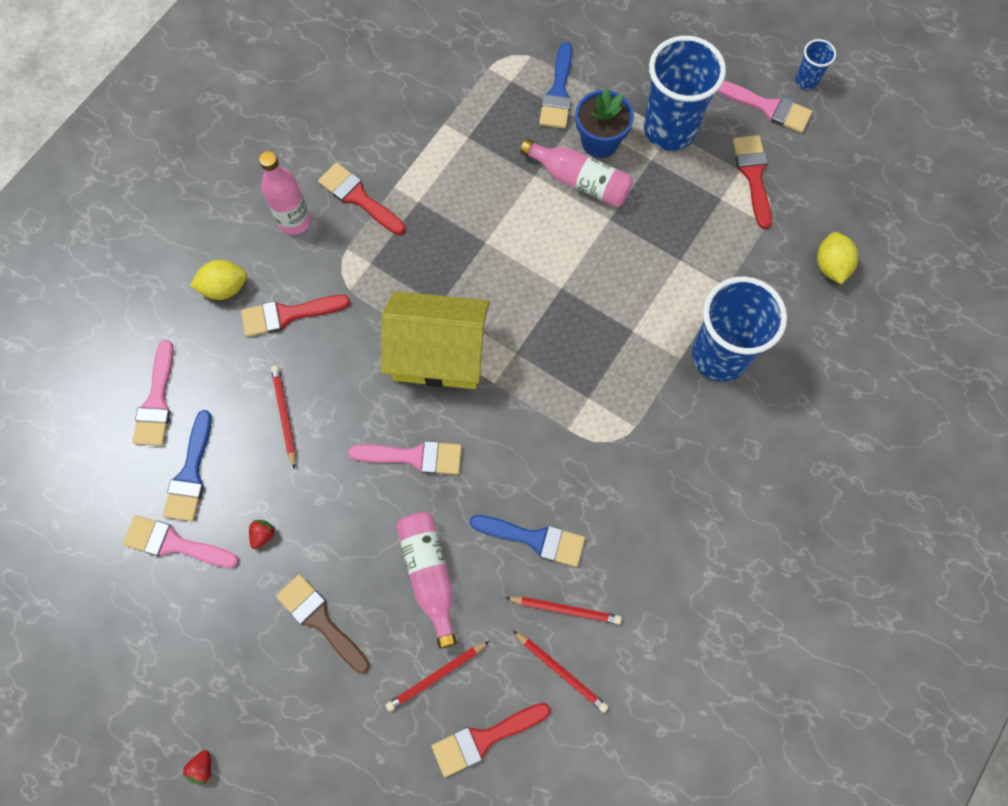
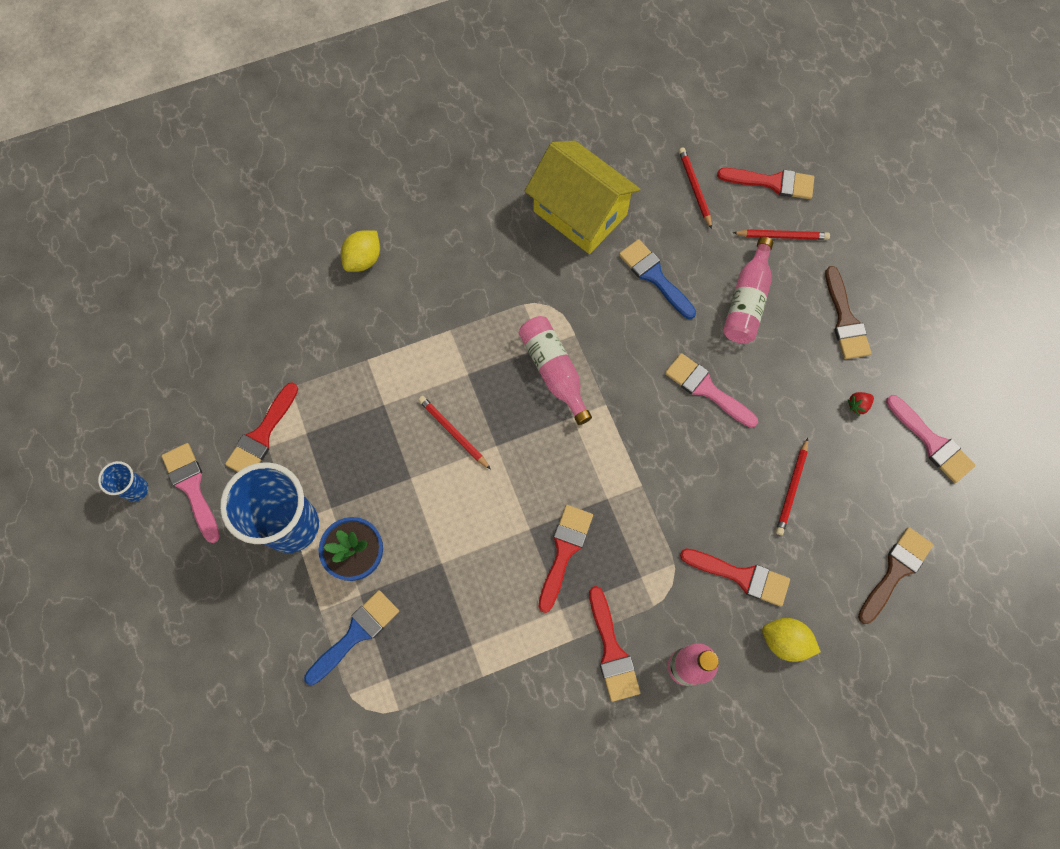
camera: 145 degrees left, 0 degrees up
pink brush [132,340,174,446] -> brown brush [858,527,933,624]
blue brush [163,410,212,521] -> none
red strawberry [182,750,211,784] -> none
yellow house [381,291,489,389] -> yellow house moved to [525,141,640,254]
red pencil [505,597,622,624] -> red pencil moved to [418,396,491,470]
pink bottle [520,139,633,207] -> pink bottle moved to [519,316,592,425]
blue cup [692,276,787,382] -> none
yellow lemon [817,232,859,284] -> yellow lemon moved to [341,230,380,272]
none -> red brush [538,505,593,613]

